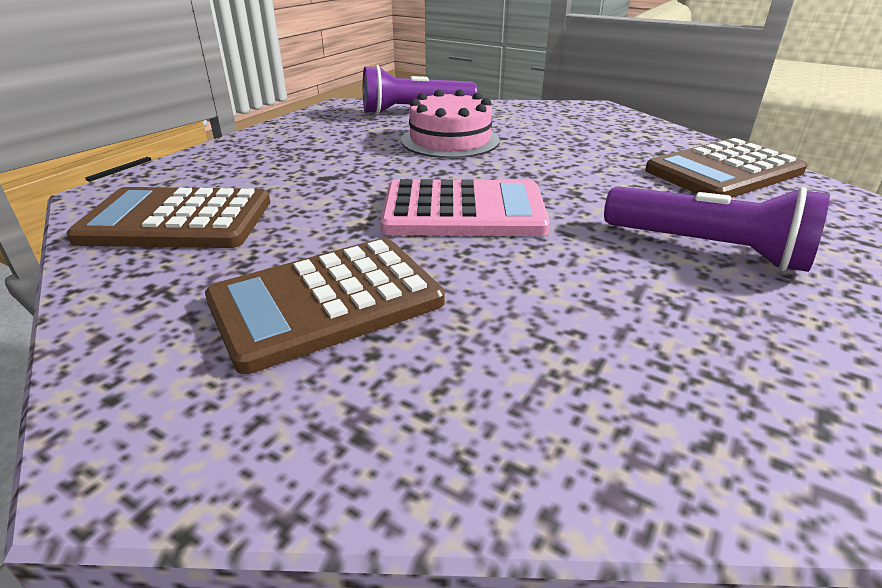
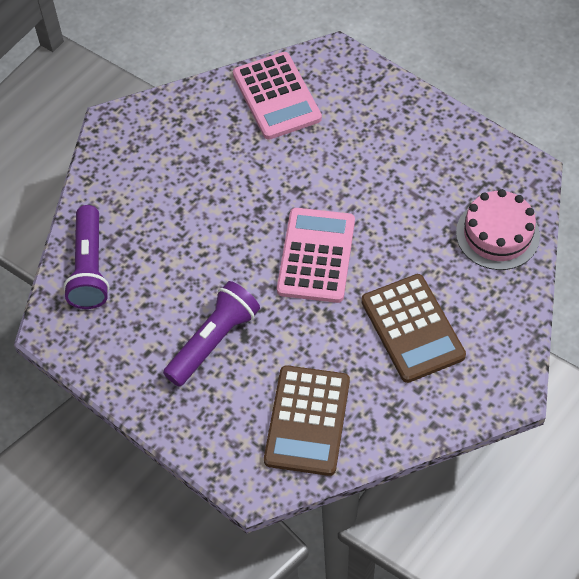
camera: 80 degrees left, 25 degrees up
pink cake [401,90,500,158] -> pink cake moved to [456,189,540,270]
purple flashlight [604,186,830,272] -> purple flashlight moved to [163,281,260,386]
brown calculator [645,138,807,198] -> pink calculator [233,52,322,140]

